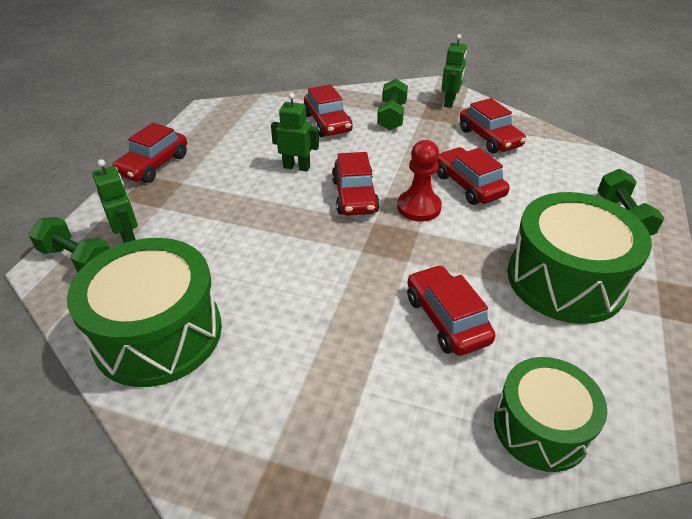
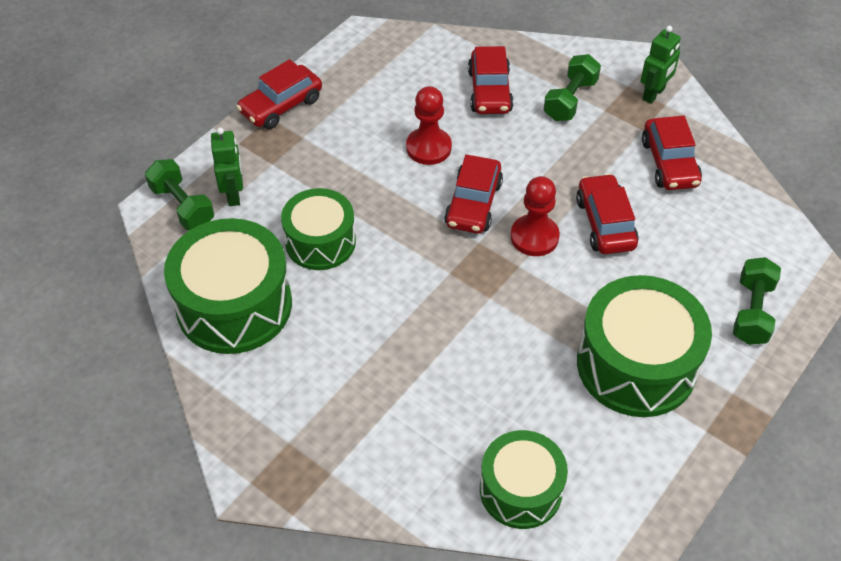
camera: 20 degrees right, 10 degrees up
green robot [271,93,319,171] -> red pawn [406,86,452,165]
red car [407,265,496,356] -> none
none -> green drum [281,188,356,270]

